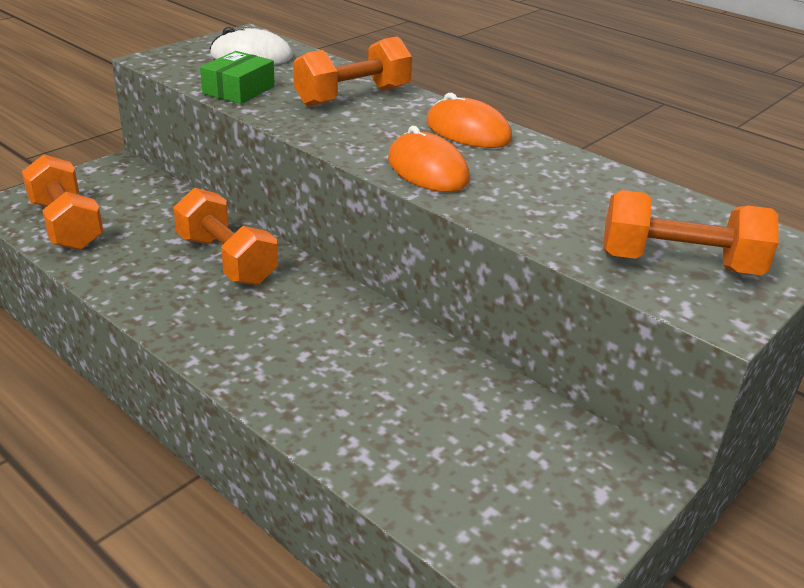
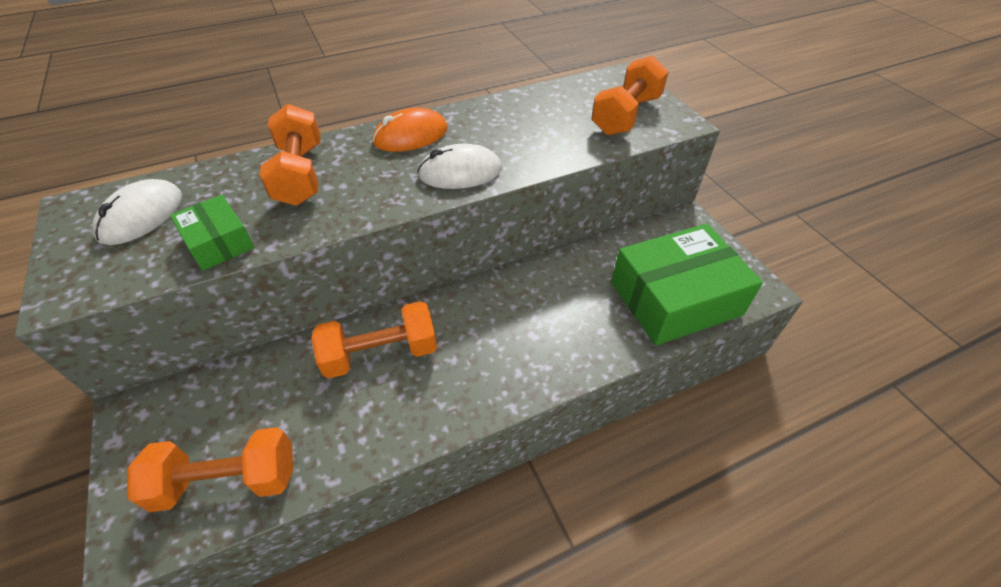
camera: 65 degrees left, 15 degrees up
orange mouse [388,126,470,192] -> white mouse [417,144,502,189]
none -> green box [611,224,763,345]

